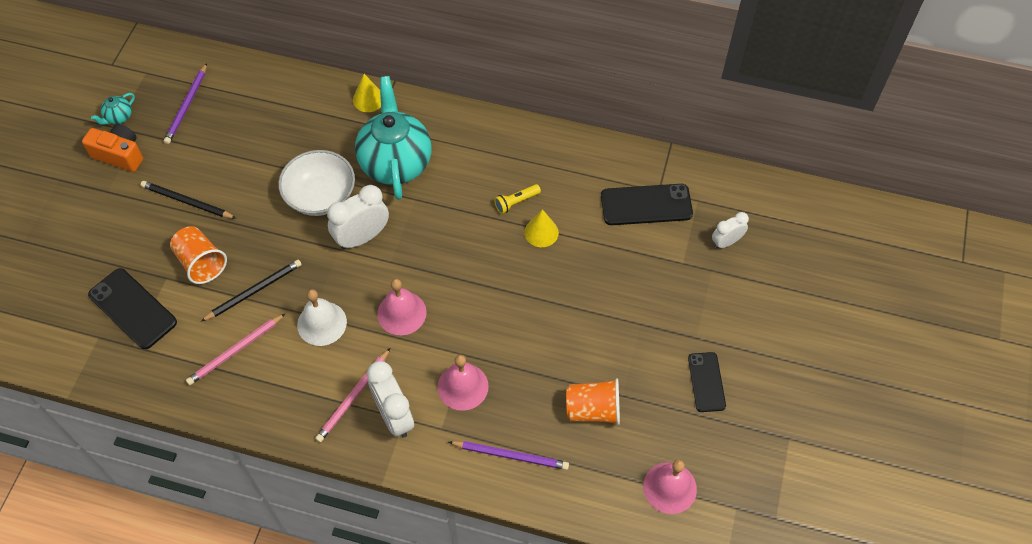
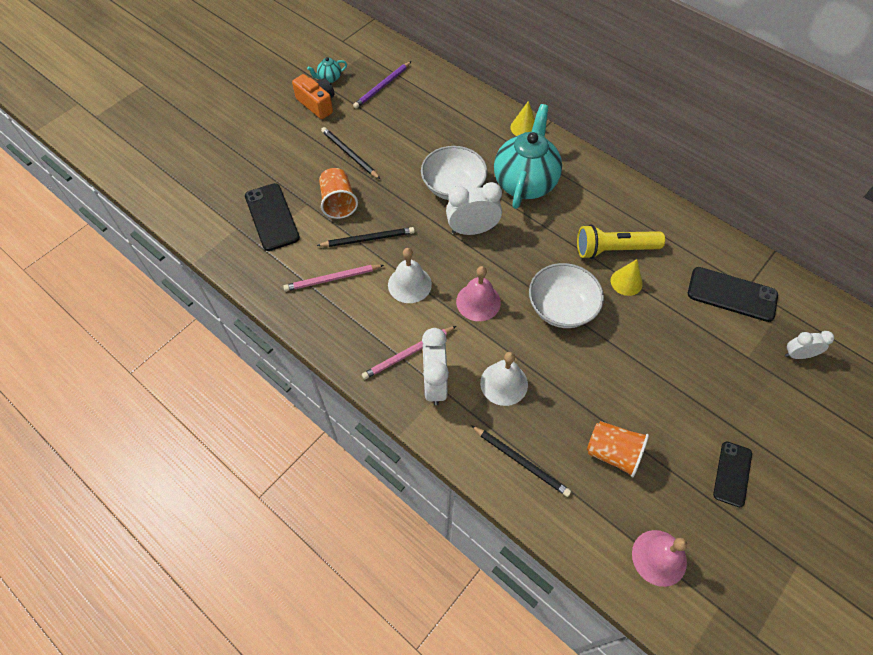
camera: 25 degrees right, 0 degrees up
pink bell [437,355,489,411] -> white bell [480,352,528,406]
purple pencil [449,441,569,470] -> black pencil [471,425,571,497]
yellow flashlight [494,184,541,214] -> yellow flashlight [577,225,665,259], size x1.93
none -> white bowl [529,263,604,328]

